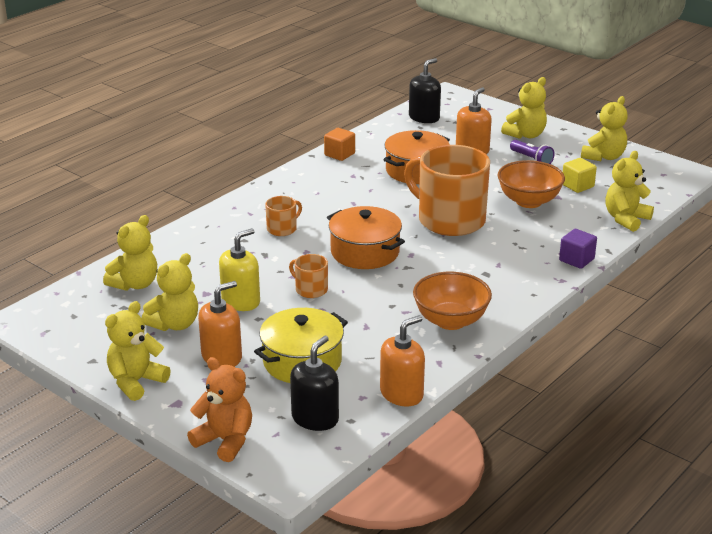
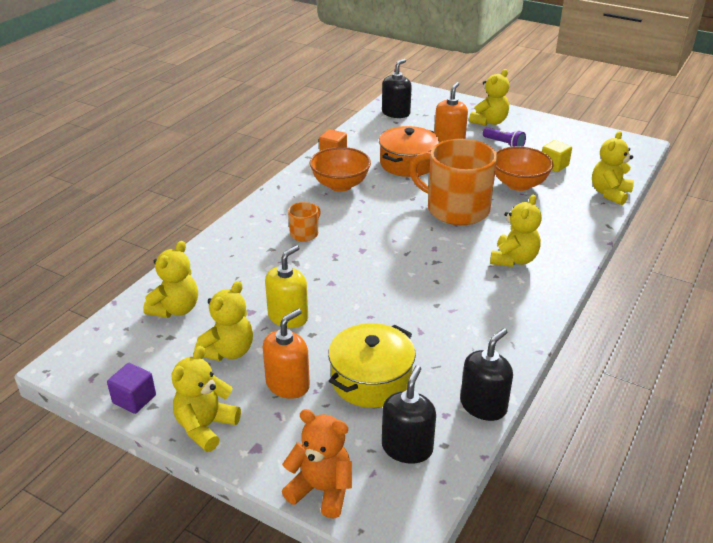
camera: 10 degrees left, 5 degrees up
orange mug [289,254,328,298] -> none
orange pot [327,206,405,269] -> none
orange soap dispenser [380,315,425,406] -> black soap dispenser [460,328,513,421]
orange bowl [413,272,492,330] -> orange bowl moved to [310,147,371,192]
purple cube [559,229,597,269] -> purple cube moved to [107,363,156,414]
yellow teddy bear [581,96,628,161] -> yellow teddy bear moved to [490,194,542,267]

